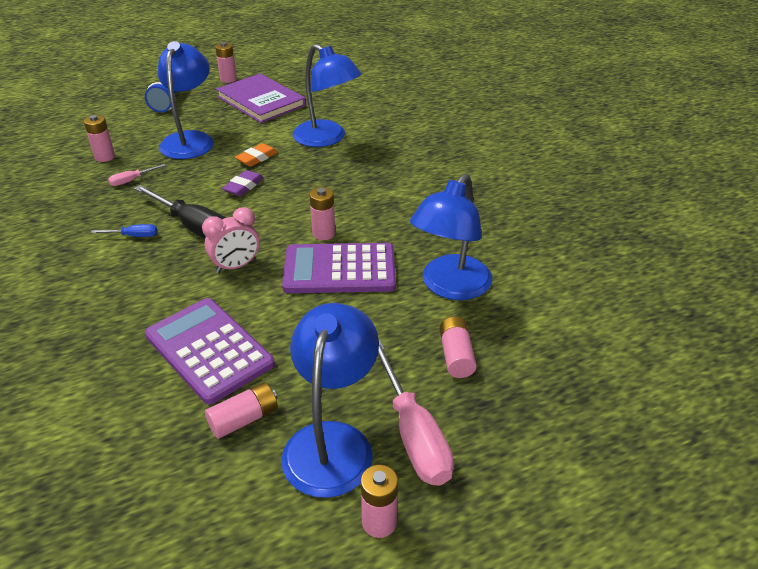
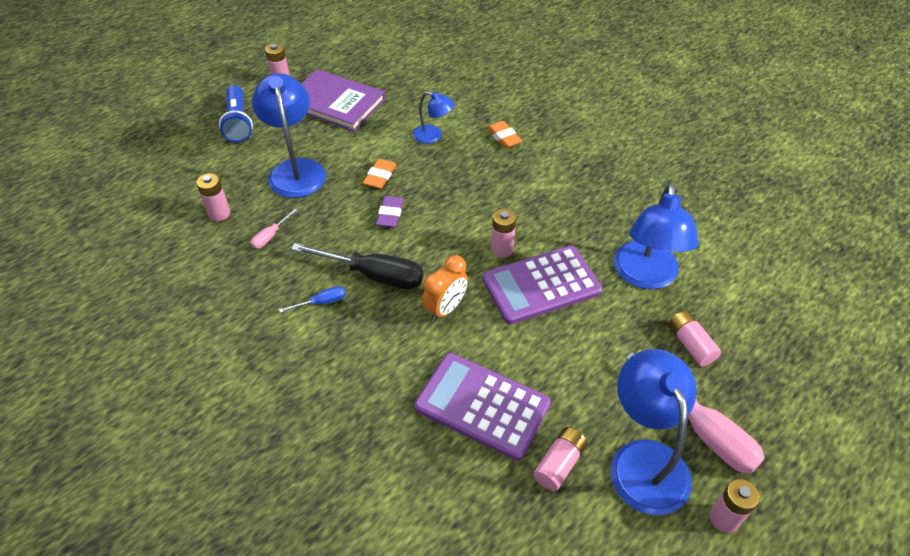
camera: 20 degrees left, 10 degrees up
pink clock [202,207,259,273] -> orange clock [422,255,468,321]
blue lamp [292,44,362,147] -> blue lamp [413,91,455,144], size x0.54
none -> orange eraser [487,121,522,148]

